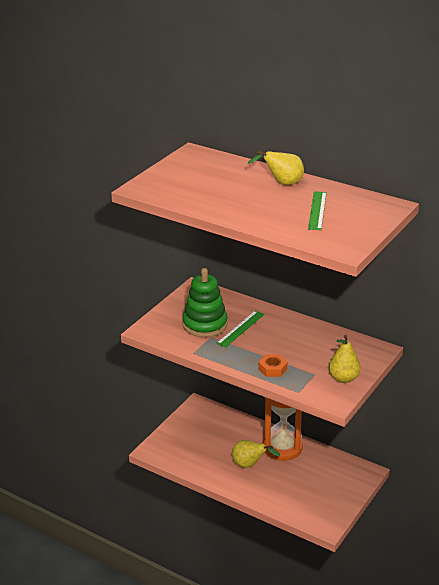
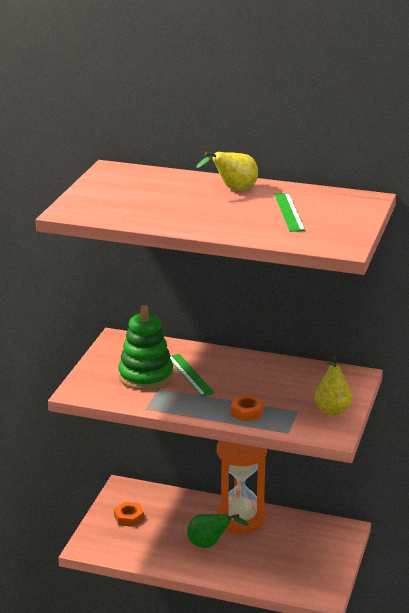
camera: 15 degrees left, 5 degrees down
green ruler [216,311,265,347] -> green ruler turned 45 degrees counterclockwise [170,354,215,397]
yellow pear [232,440,280,468] -> green pear [187,514,249,548]
none -> orange nut [114,502,144,527]

